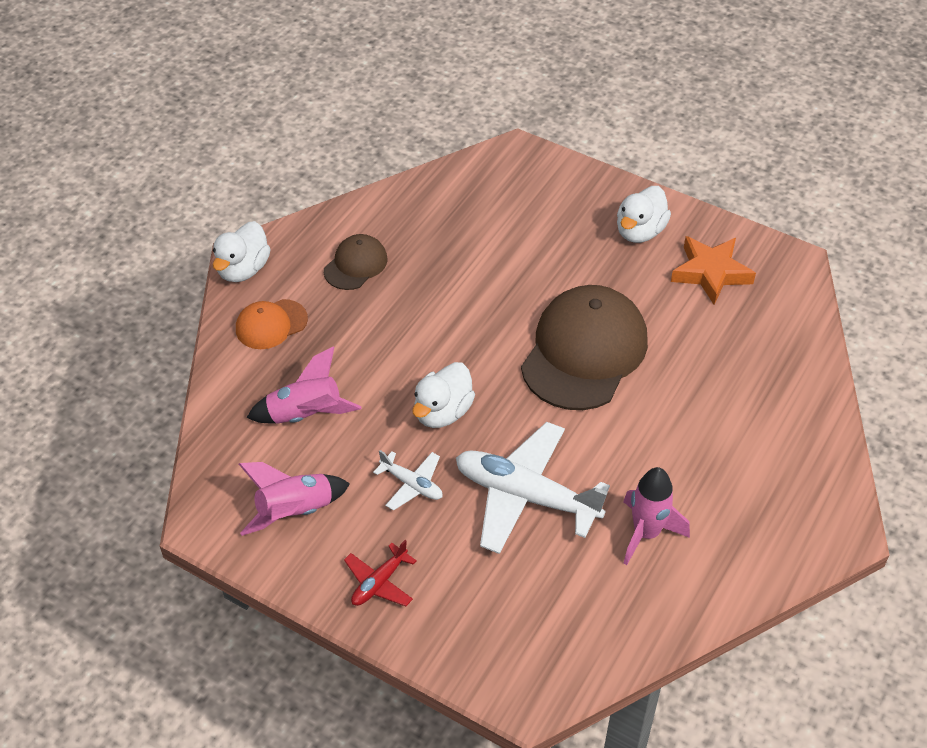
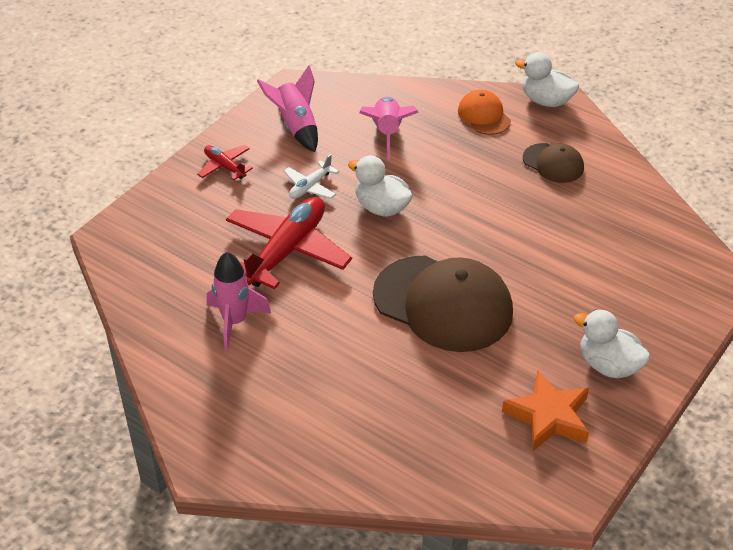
camera: 95 degrees right, 5 degrees down
white plane [456,422,610,554] -> red plane [226,197,352,289]

